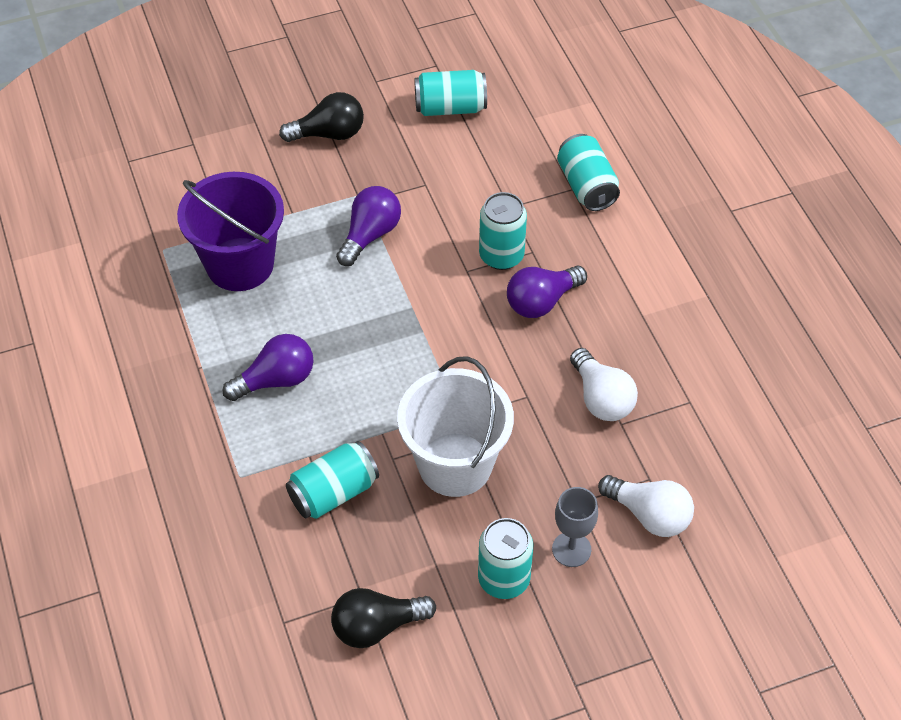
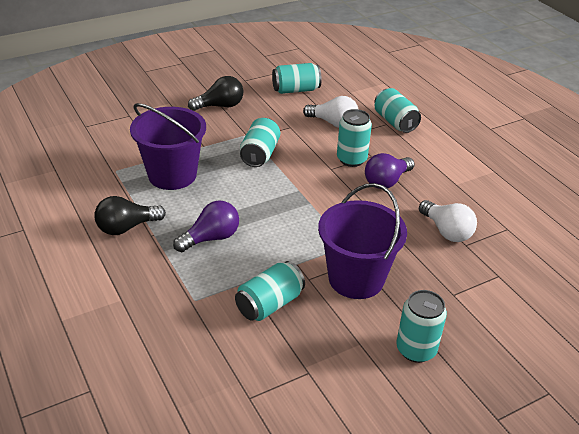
camera: 10 degrees left, 15 degrees down
black light bulb [331,588,436,648] -> black light bulb moved to [94,196,166,235]
purple light bulb [336,186,401,266] -> turquoise can [240,118,280,167]
white bucket [397,356,514,497] -> purple bucket [318,183,407,299]
grey goblet [552,487,598,567] -> none
white light bulb [598,475,694,537] -> white light bulb moved to [303,96,358,128]

